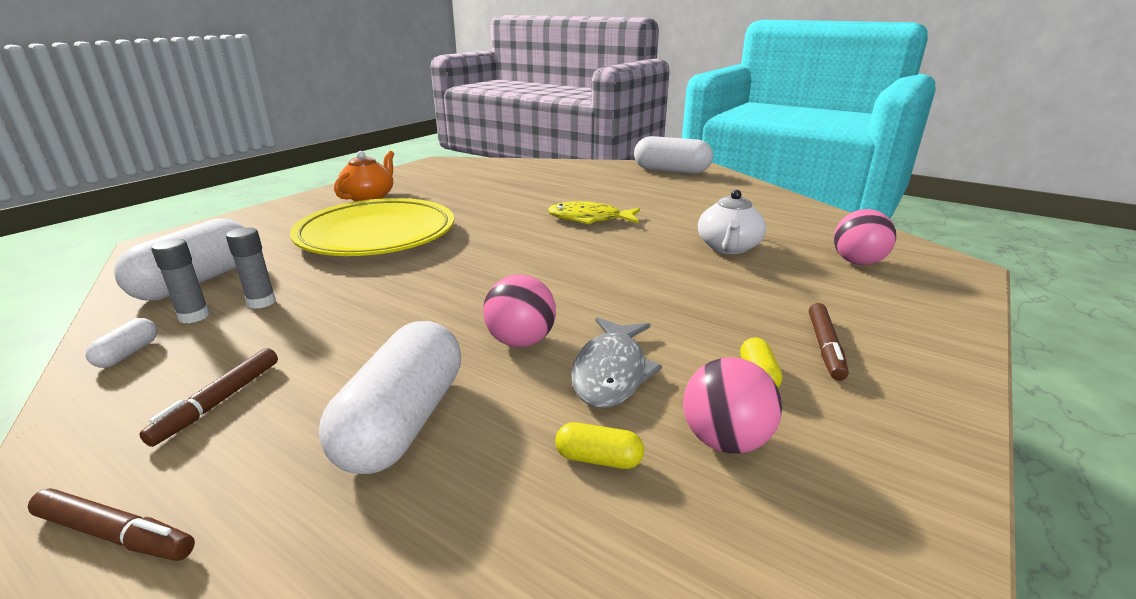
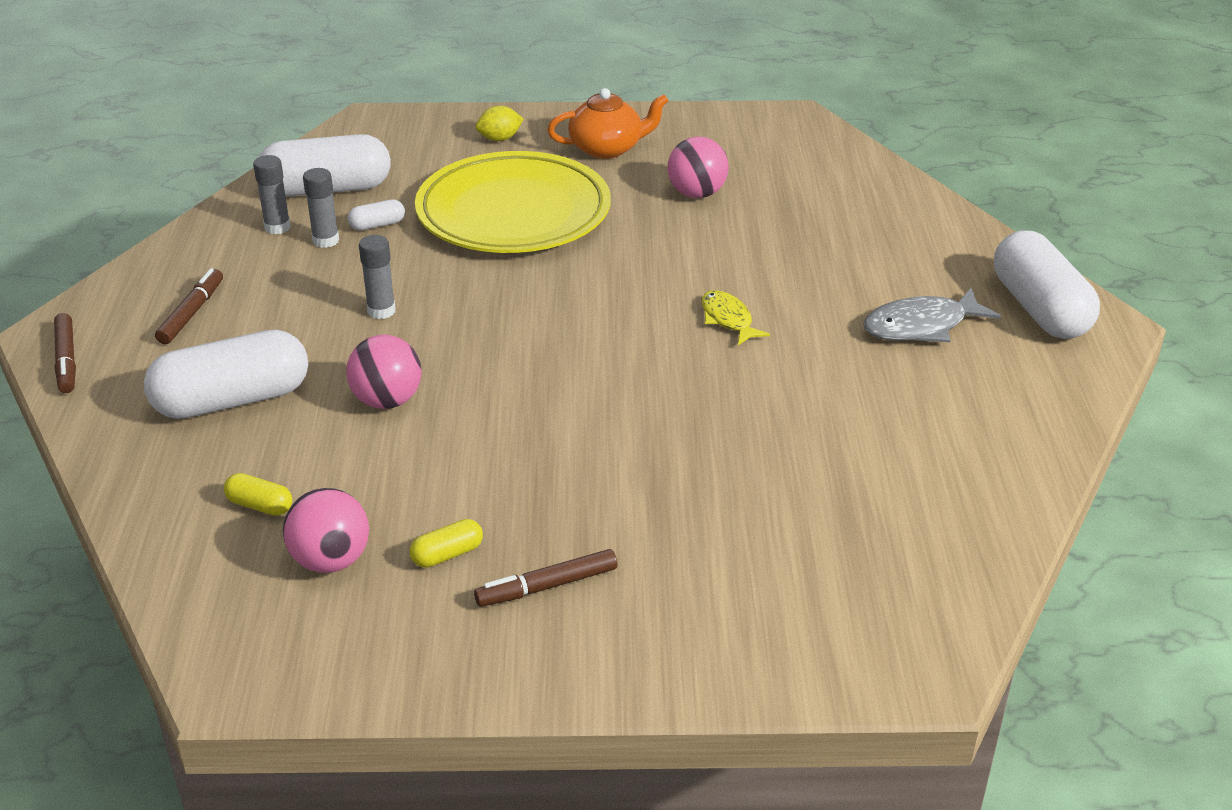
camera: 55 degrees right, 10 degrees up
white capsule [85,318,157,368] -> white capsule moved to [348,199,405,230]
brown marker [139,348,278,447] -> brown marker turned 120 degrees clockwise [155,268,223,344]
yellow fish [548,201,640,225] -> yellow fish [702,290,770,345], size x0.66
yellow capsule [555,422,644,469] -> yellow capsule turned 45 degrees counterclockwise [224,473,292,516]
grey fish [571,317,662,408] -> grey fish moved to [863,288,1001,342]
white teapot [698,190,766,254] -> none
pink ball [834,209,896,265] -> pink ball moved to [668,137,729,198]
none -> grey glue stick [359,235,396,319]
none -> yellow lemon [475,106,524,141]

